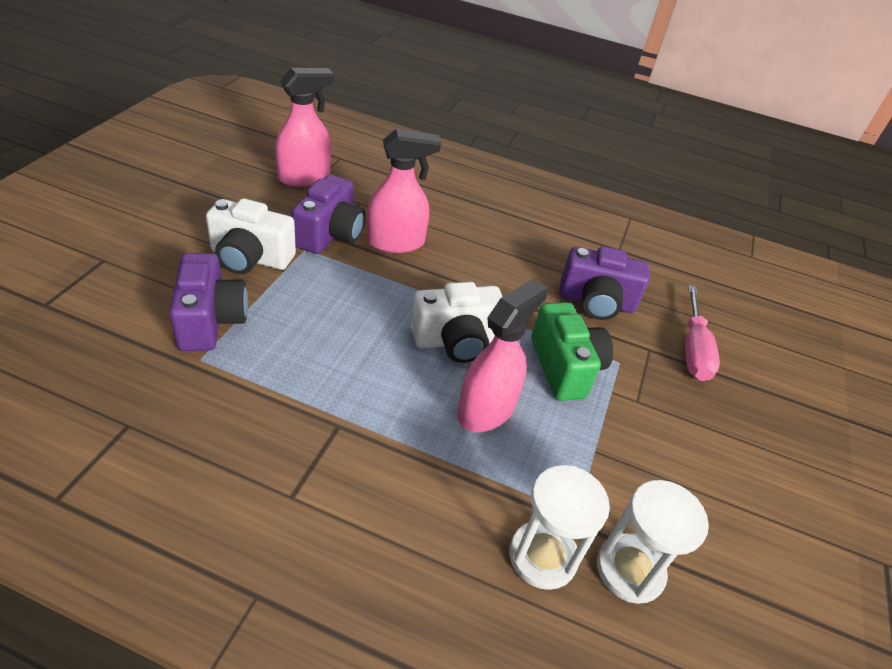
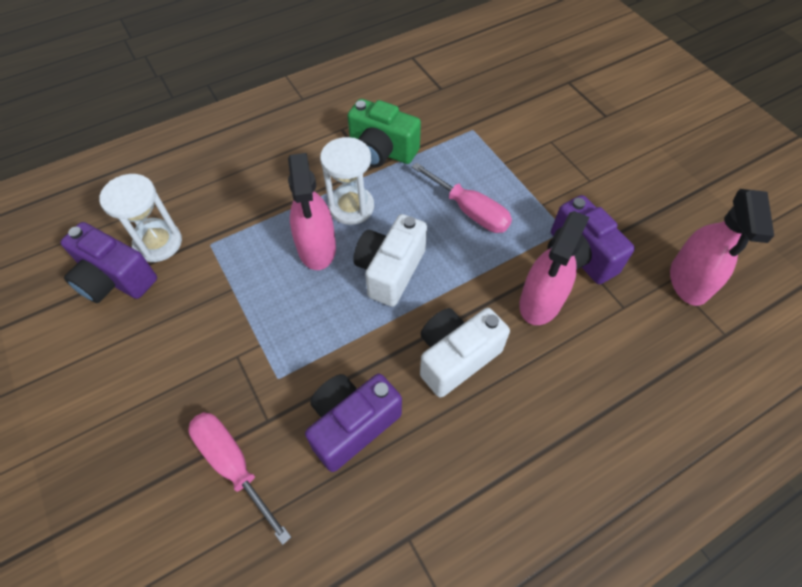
camera: 135 degrees right, 15 degrees up
purple camera [169,253,248,351] -> purple camera moved to [60,222,157,303]
white camera [206,198,296,274] -> white camera moved to [420,308,510,398]
white hourglass [509,465,610,590] -> white hourglass moved to [320,137,374,225]
green camera [531,302,613,401] -> green camera moved to [348,99,421,168]
none -> pink screwdriver [412,162,512,233]

